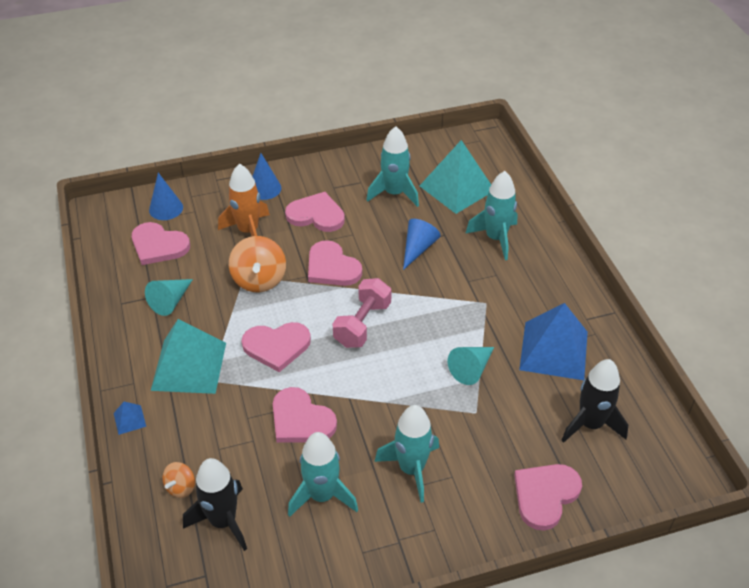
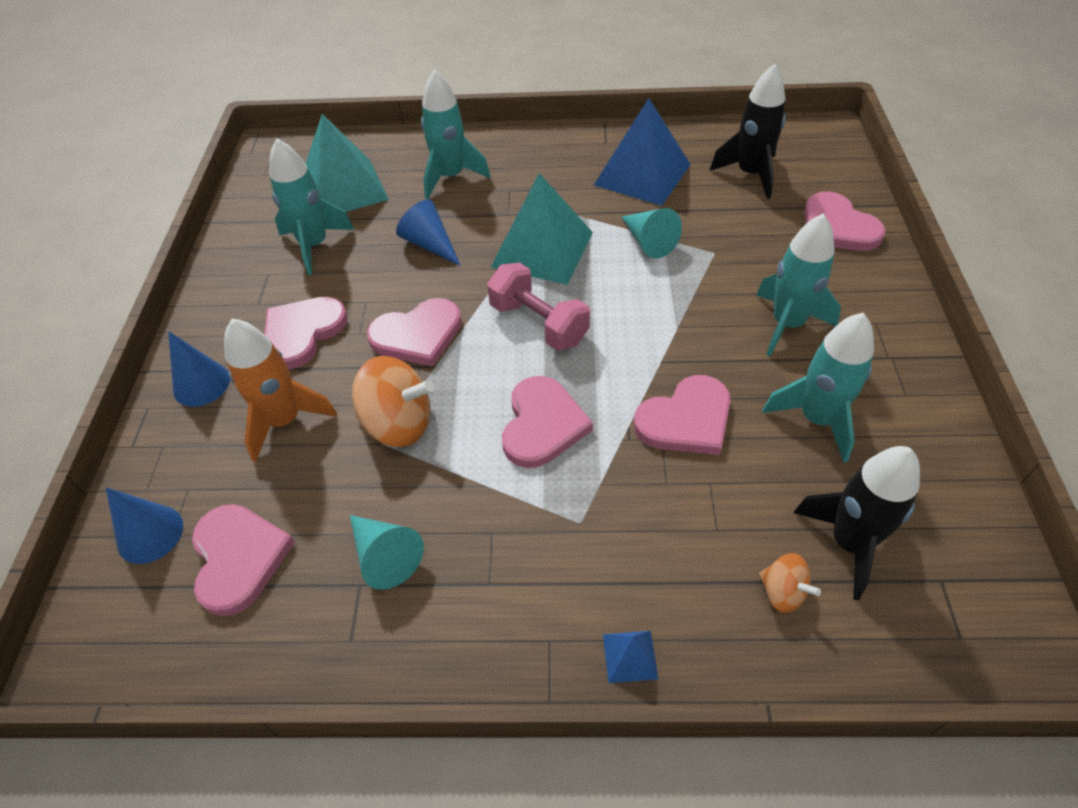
camera: 70 degrees left, 5 degrees up
pink heart [132,222,190,265] -> pink heart turned 60 degrees counterclockwise [192,504,295,616]
turquoise pyramid [151,319,226,394] -> turquoise pyramid moved to [491,173,593,285]

